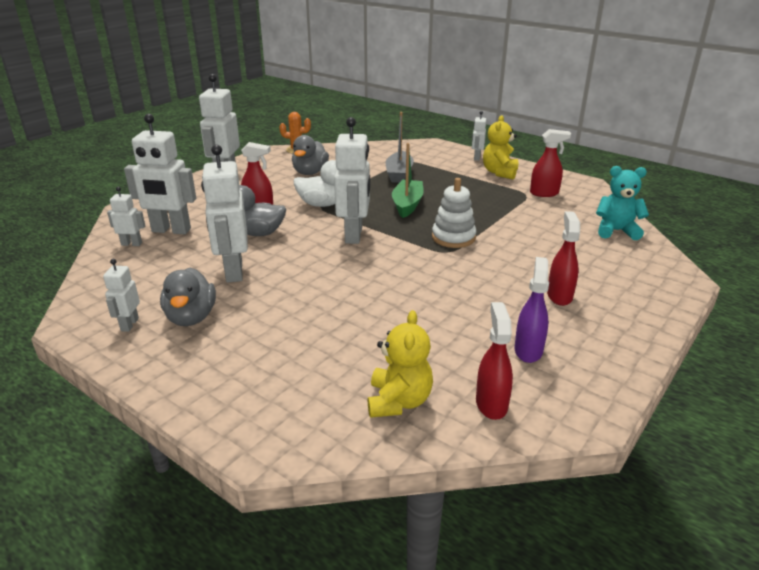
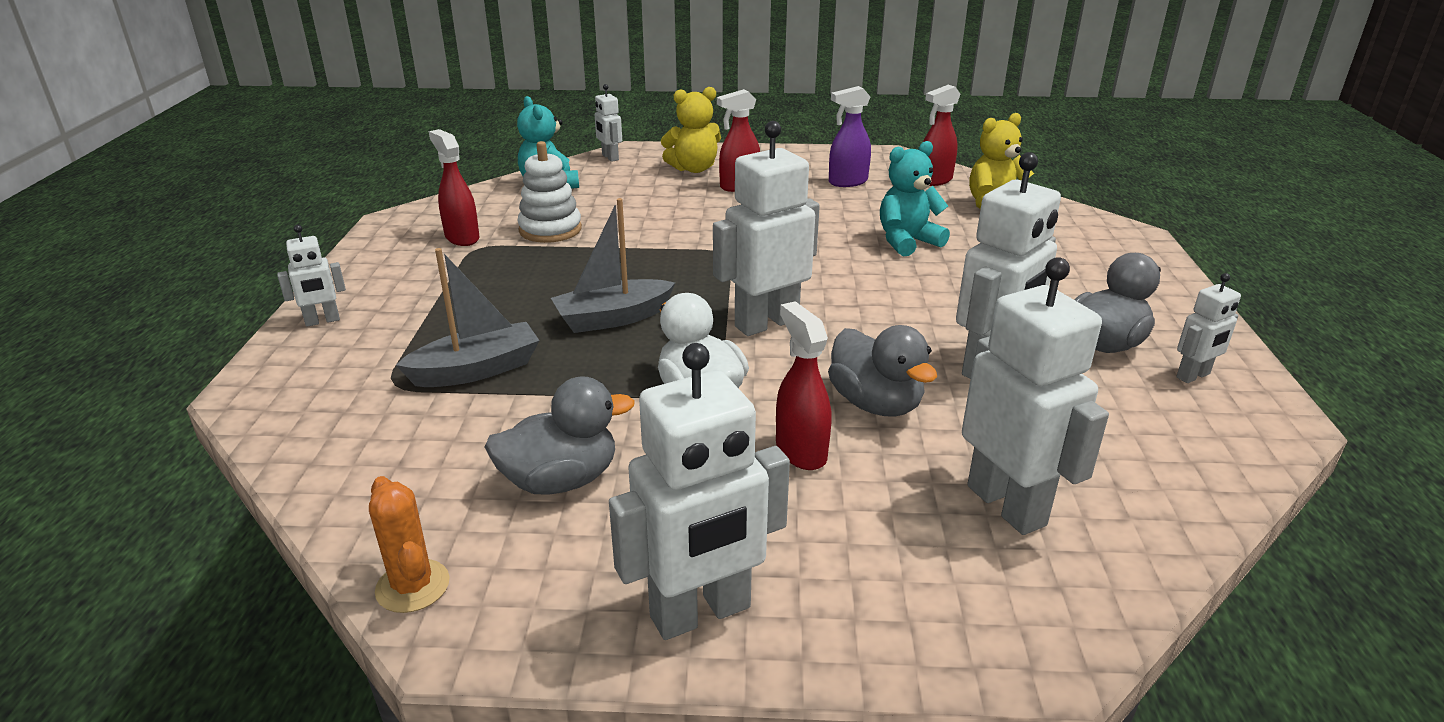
camera: 125 degrees left, 0 degrees up
white robot [107,187,145,246] -> white robot moved to [595,84,622,162]
green boat [392,143,424,218] -> grey boat [551,198,675,333]
white stacking toy [432,178,476,248] -> white stacking toy moved to [518,141,582,243]
yellow teddy bear [483,115,518,179] -> yellow teddy bear moved to [661,87,721,173]
none -> turquoise teddy bear [880,141,950,256]

